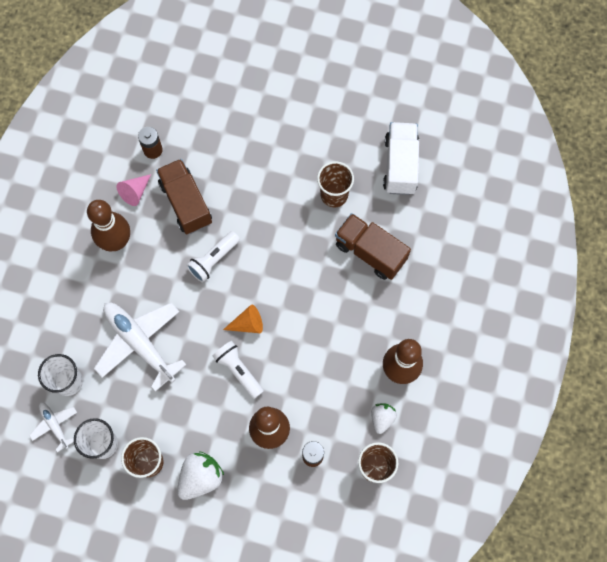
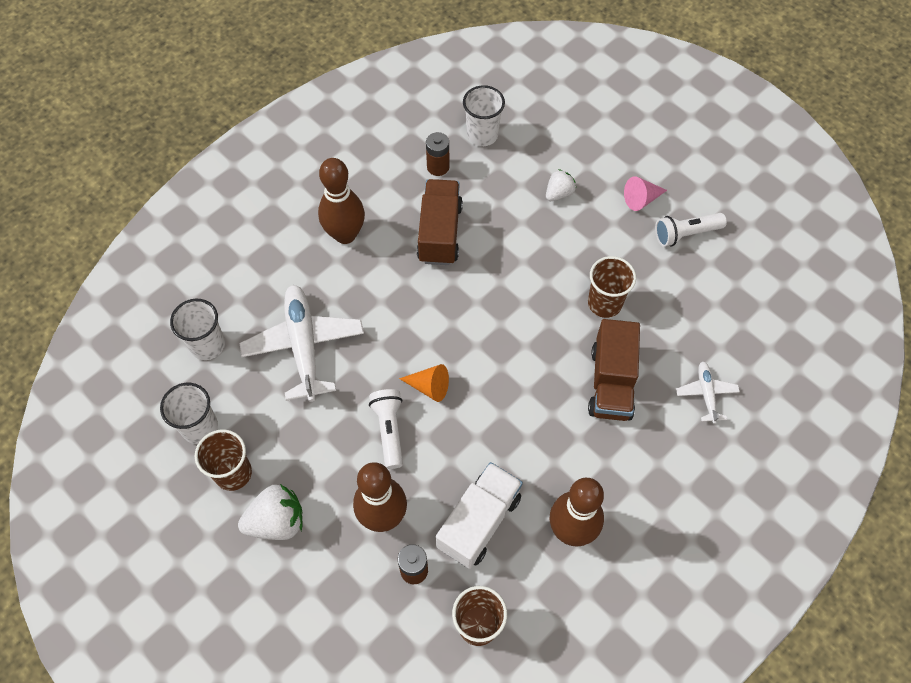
camera: 30 degrees right, 10 degrees down
white plane [29,402,77,452] -> white plane moved to [676,361,740,424]
pink cone [117,174,151,206] -> pink cone moved to [624,176,667,211]
white flashlight [186,231,240,282] -> white flashlight moved to [655,213,727,247]
brown truck [335,213,411,280] -> brown truck turned 150 degrees counterclockwise [588,319,640,421]
white strawberry [371,403,397,434] -> white strawberry moved to [546,169,576,201]
white truck [383,122,419,195] -> white truck moved to [436,462,523,569]
none -> white cup [463,85,505,146]

